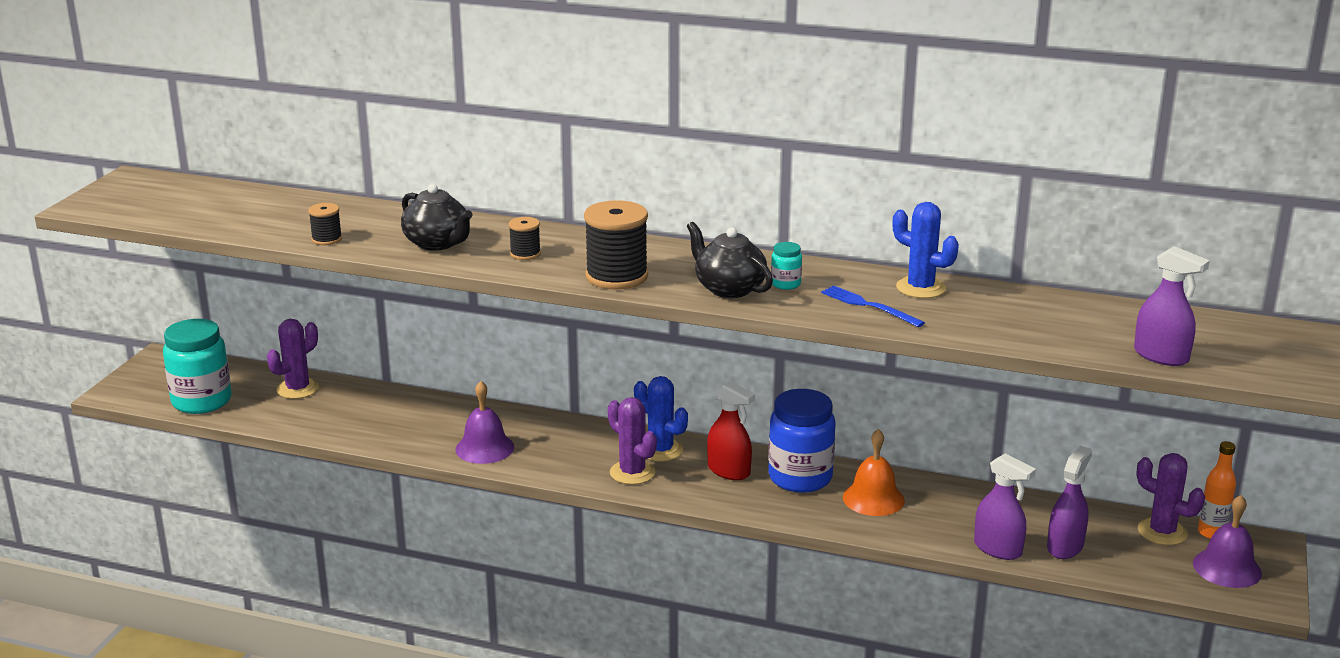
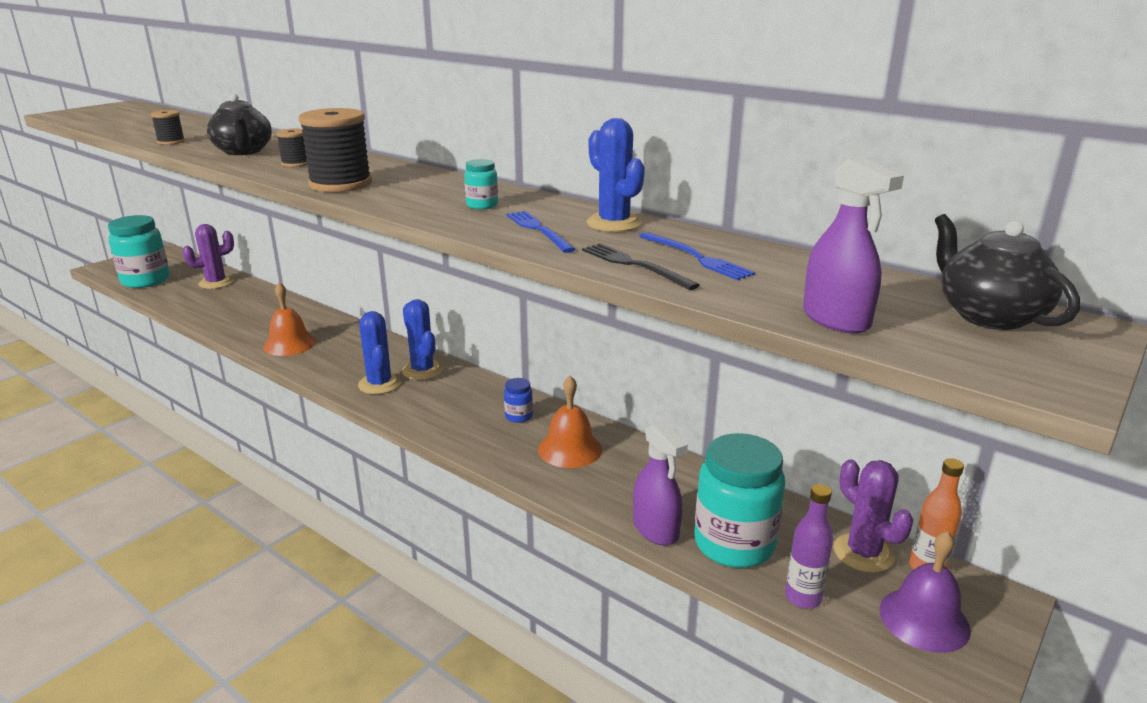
camera: 20 degrees right, 0 degrees up
purple bell [456,381,514,464] -> orange bell [263,282,316,356]
purple cactus [608,397,657,485] -> blue cactus [358,311,401,394]
black teapot [687,222,773,298] -> black teapot moved to [935,214,1080,330]
red spray bottle [707,381,755,480] -> none
blue jar [768,389,835,493] -> blue jar [504,378,533,423], size x0.44
purple spray bottle [1047,446,1092,559] -> turquoise jar [694,433,785,568]
none -> black fork [582,243,700,290]
none -> blue fork [639,232,755,280]
none -> purple bottle [785,484,833,609]

